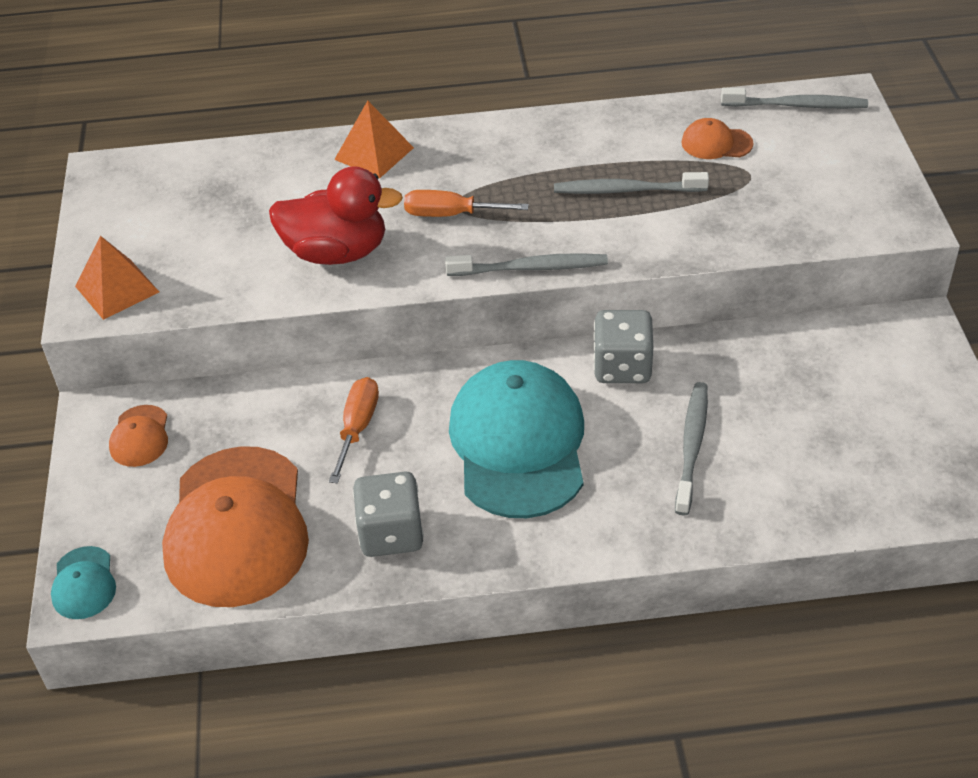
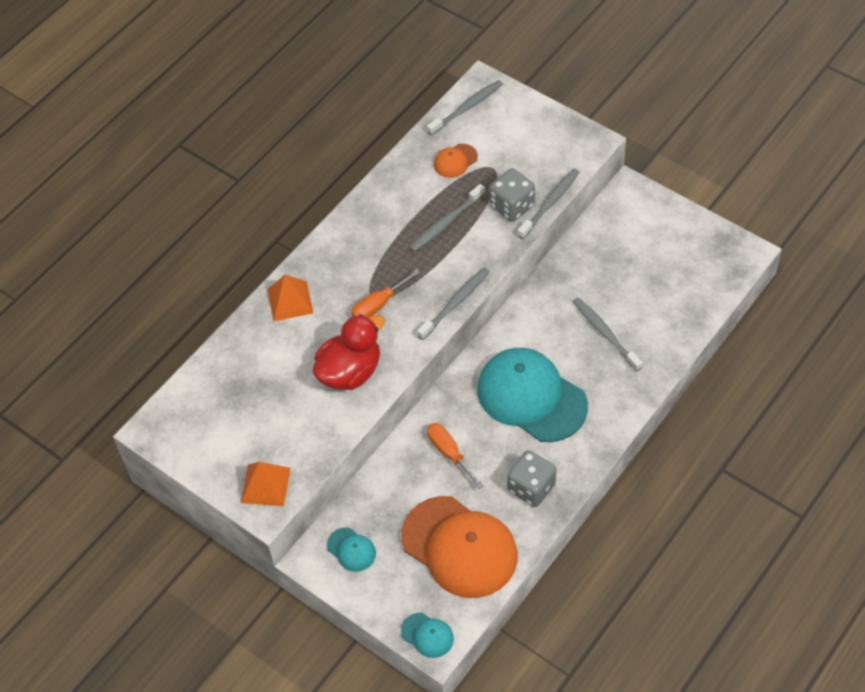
camera: 45 degrees left, 10 degrees up
orange cap [109,405,168,467] -> turquoise cap [327,527,376,572]
grey dice [593,310,653,383] -> grey dice moved to [489,168,535,222]
none -> grey toothbrush [517,169,580,239]

